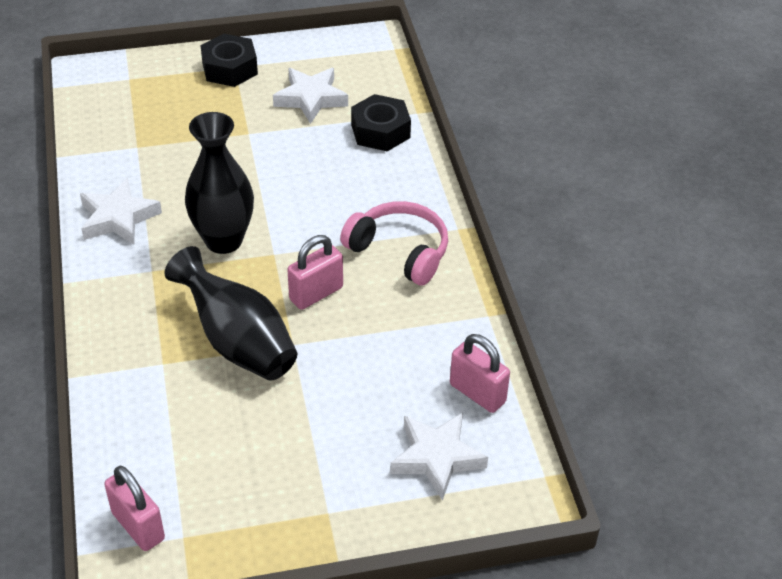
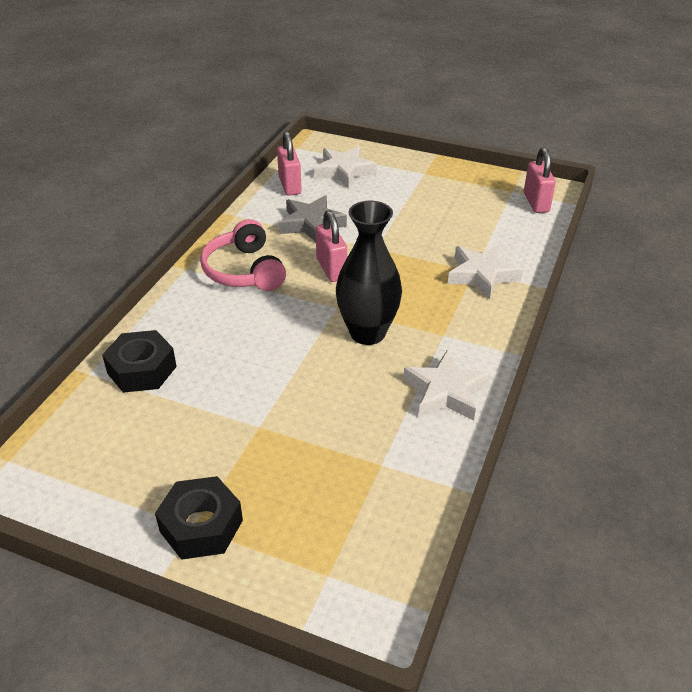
camera: 145 degrees left, 5 degrees down
black vase [164,246,297,381] -> none
white star [273,68,348,124] -> white star moved to [448,245,523,299]
pink padlock [287,235,343,310] -> pink padlock turned 75 degrees clockwise [316,211,347,282]
none -> grey star [279,195,347,242]

